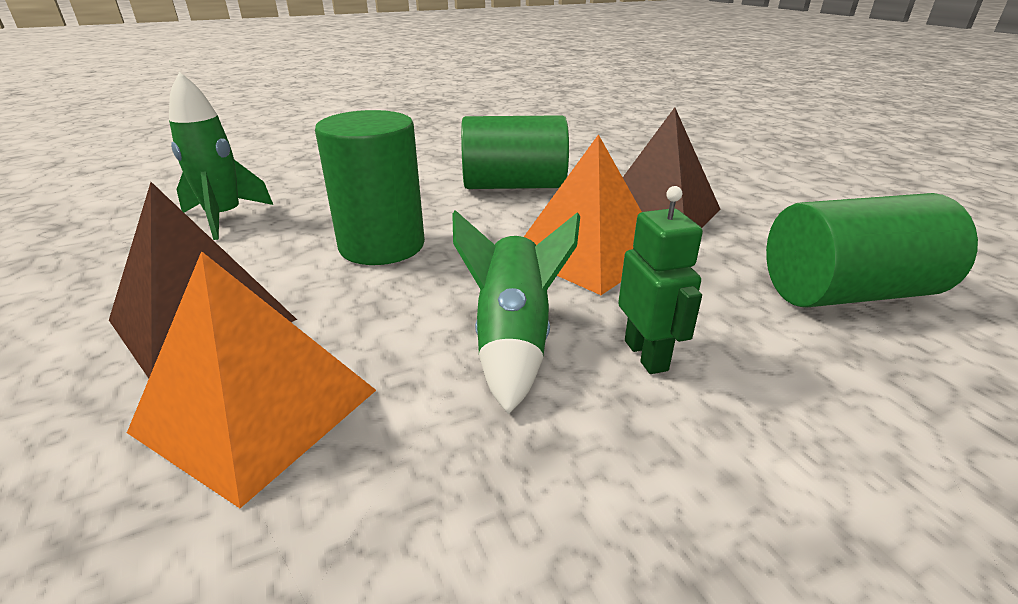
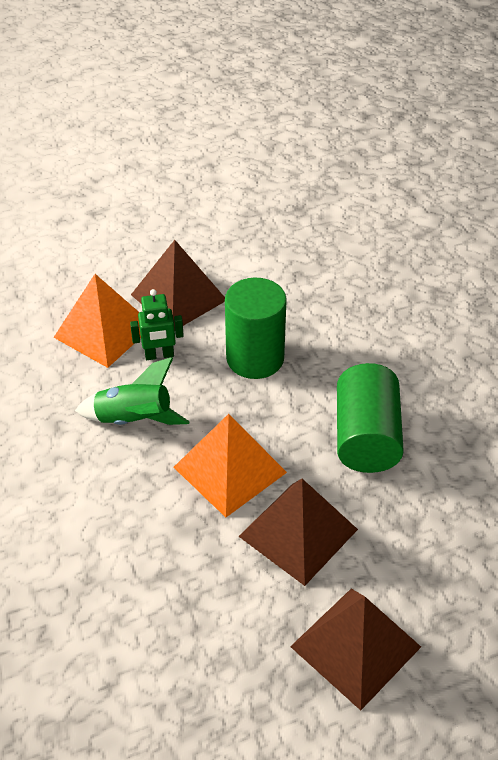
camera: 95 degrees right, 15 degrees up
green rocket [169,72,273,240] -> none
green robot [618,186,703,374] -> green robot moved to [130,289,184,360]
green cylinder [766,193,978,308] -> none
none -> brown pyramid [290,589,421,710]

